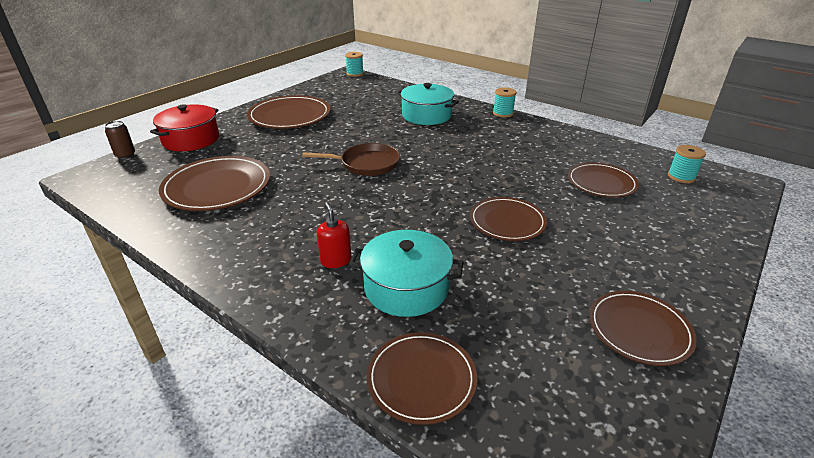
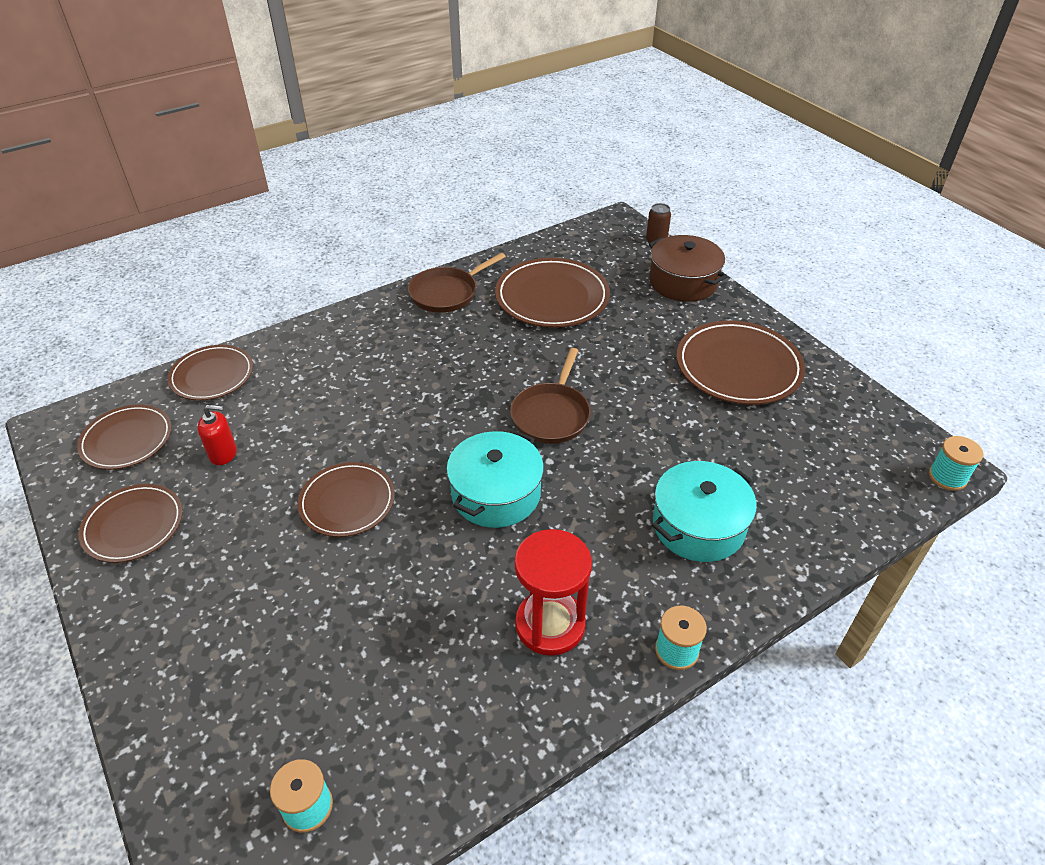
camera: 110 degrees right, 10 degrees up
red pot [150,104,219,151] -> brown pot [649,235,727,302]
red soap dispenser [317,202,352,268] -> red soap dispenser moved to [197,405,237,465]
turquoise pot [349,230,463,317] -> turquoise pot moved to [446,430,544,528]
brown plate [568,163,639,198] -> brown plate moved to [77,404,172,470]
none -> brown pan [408,253,506,313]
none -> red hourglass [514,529,592,656]

